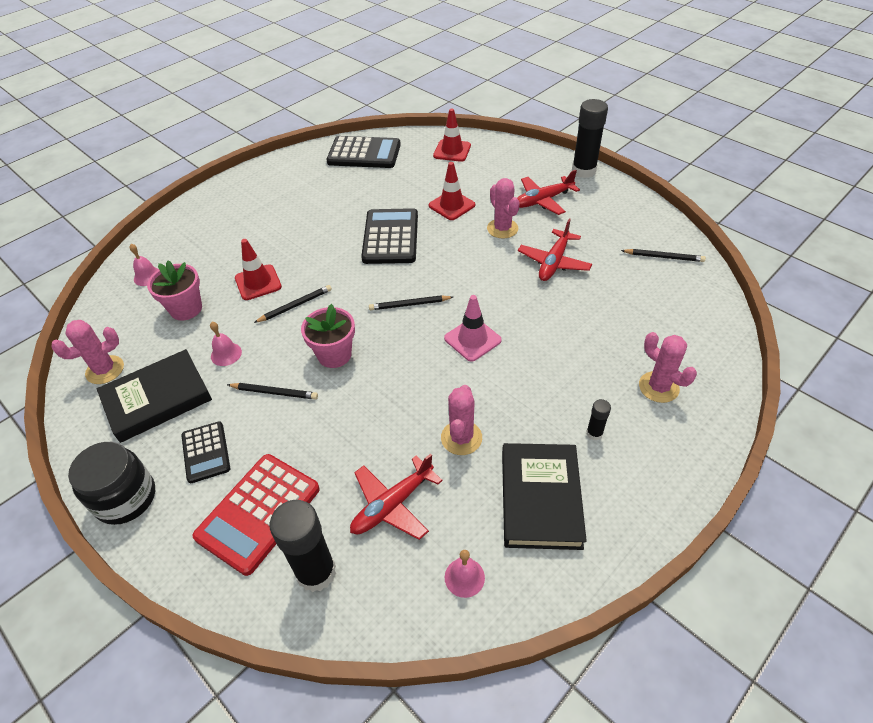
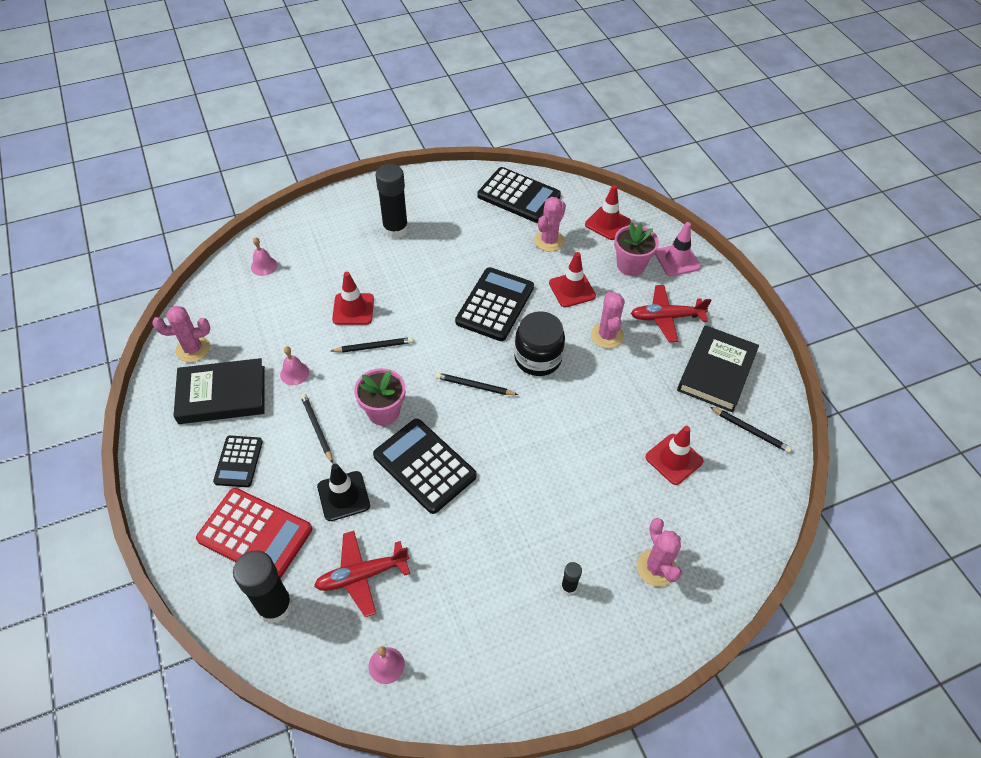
camera: 20 degrees right, 5 degrees up
black jar [68,442,155,525] -> black jar moved to [514,311,565,376]
pink flower pot [147,261,202,320] -> pink flower pot moved to [614,223,659,276]
red calculator [192,454,320,576] -> red calculator turned 120 degrees counterclockwise [196,488,312,579]
black pencil [227,383,318,400] -> black pencil turned 150 degrees counterclockwise [301,394,333,464]
pink cactus [441,385,482,455] -> pink cactus moved to [534,197,566,252]
pink traffic cone [444,295,502,362] -> pink traffic cone moved to [655,222,701,276]
black book [502,443,587,550] -> black book moved to [677,325,759,412]
red plane [518,219,592,281] -> none
black glue stick [572,99,608,178] -> black glue stick moved to [375,164,408,239]
none -> black traffic cone [317,463,370,521]
none -> black calculator [373,419,477,514]
none -> red traffic cone [645,426,703,485]

